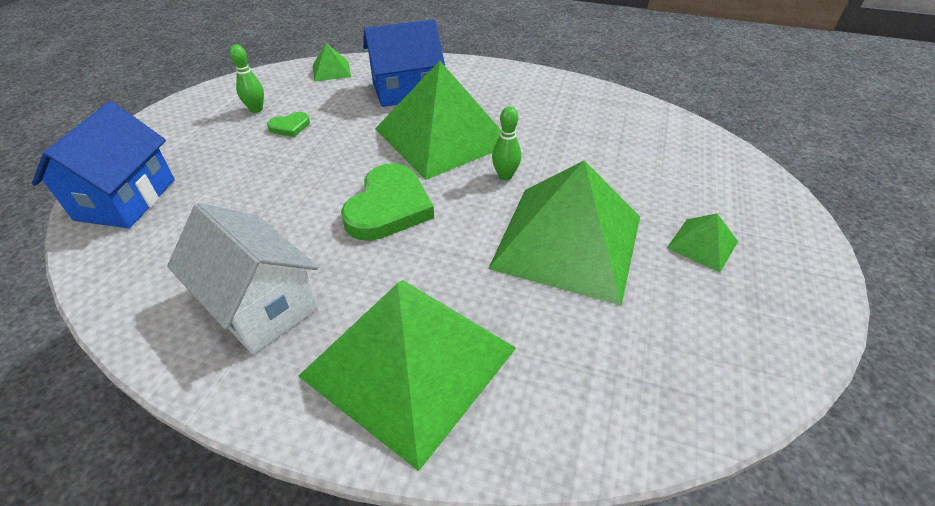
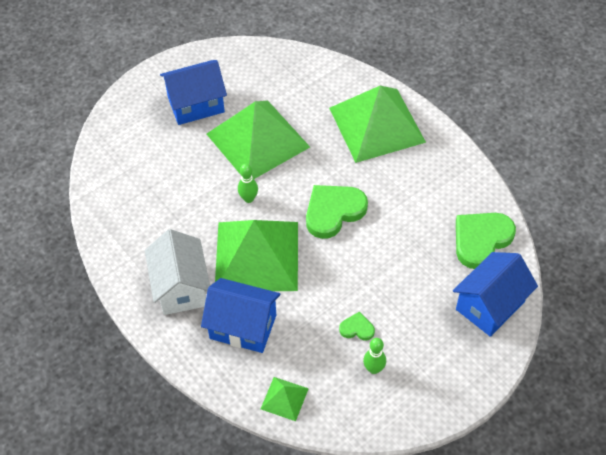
camera: 145 degrees left, 10 degrees up
white house [167,203,318,355] -> white house moved to [145,229,210,315]
green pyramid [667,214,738,273] -> blue house [160,60,227,125]
none -> green heart [456,213,516,269]

